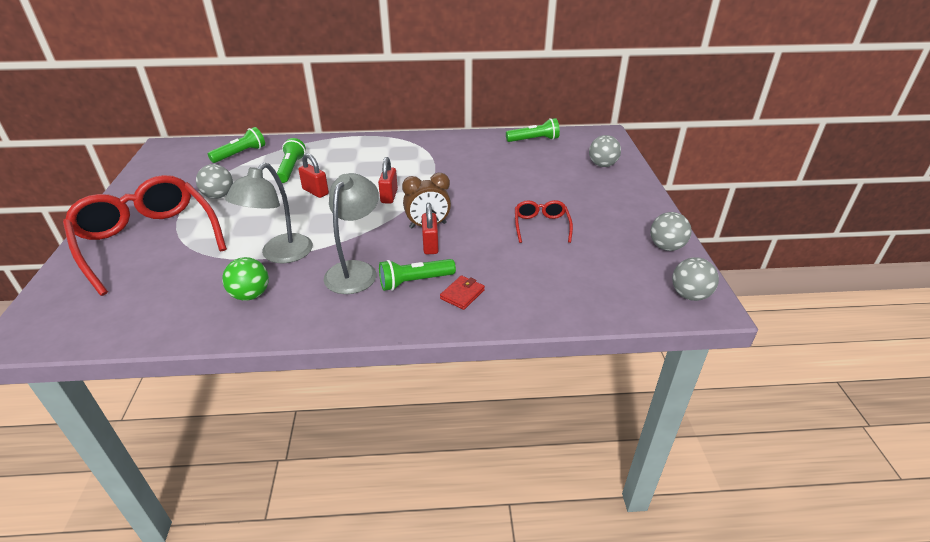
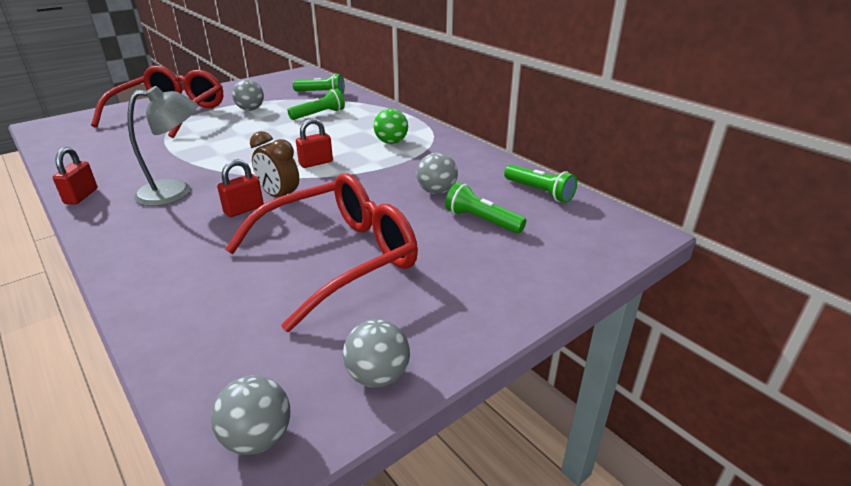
camera: 55 degrees right, 5 degrees down
green ball [222,257,269,301] -> green ball moved to [374,108,408,144]
grey lamp [225,163,313,263] -> none
red padlock [298,153,329,198] -> red padlock moved to [53,147,98,205]
green flashlight [379,259,456,291] -> green flashlight moved to [445,182,526,234]
red wallet [440,275,485,310] -> none
red glasses [515,200,573,243] -> red glasses [225,173,418,332], size x2.17
grey ball [589,135,621,167] -> grey ball moved to [416,153,458,194]

